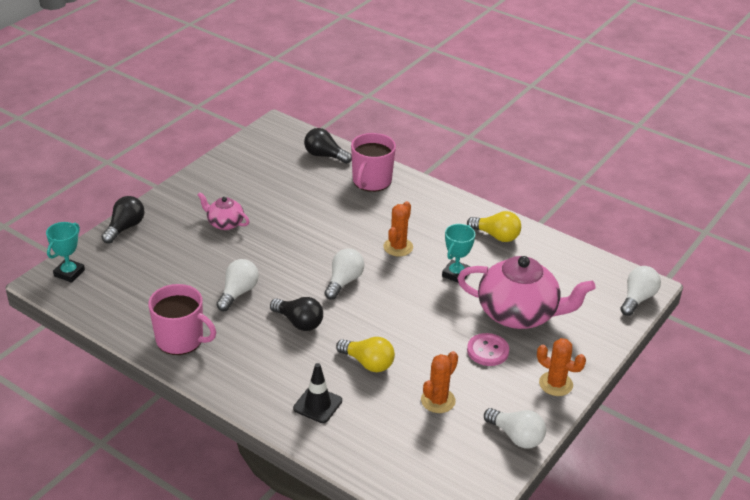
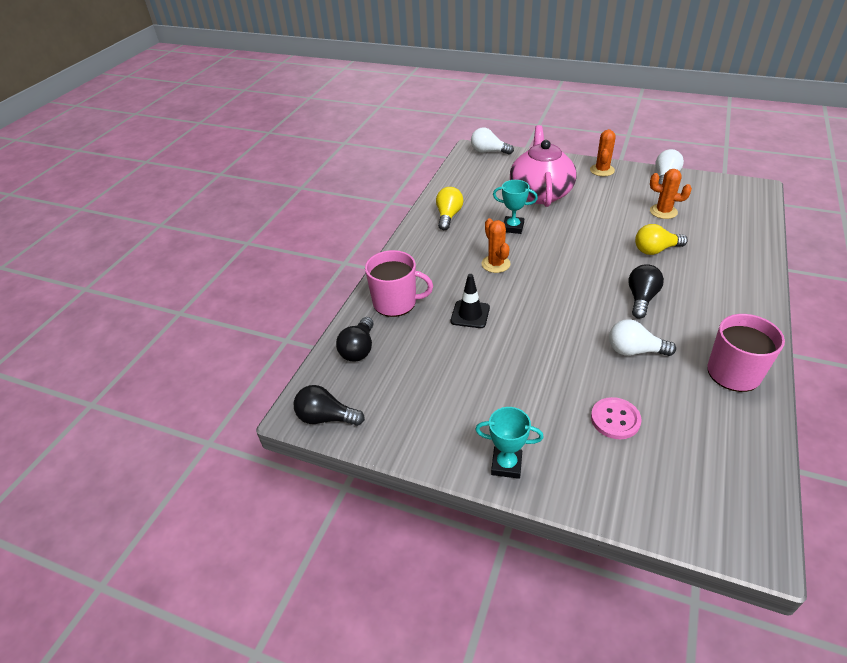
camera: 100 degrees left, 5 degrees up
turquoise trophy [46,222,85,283] -> turquoise trophy moved to [475,407,544,479]
black light bulb [101,196,144,244] -> black light bulb moved to [294,385,365,426]
pink teapot [198,192,249,230] -> none
black traffic cone [293,363,342,423] -> black traffic cone moved to [451,274,490,328]
white light bulb [324,248,364,300] -> none
yellow light bulb [336,337,395,372] -> yellow light bulb turned 120 degrees counterclockwise [635,224,688,255]
orange cactus [384,201,413,257] -> orange cactus turned 60 degrees clockwise [482,218,511,273]
pink button [467,333,509,366] -> pink button moved to [591,397,642,439]

